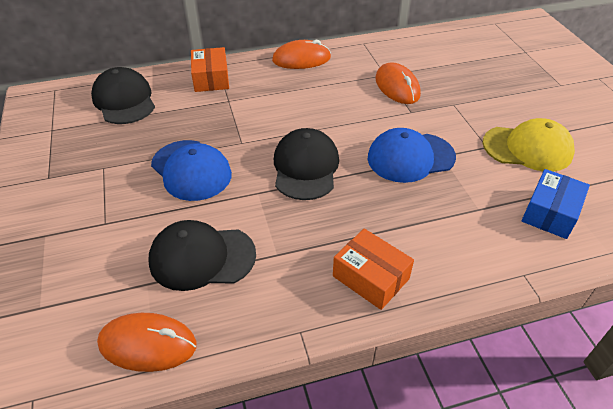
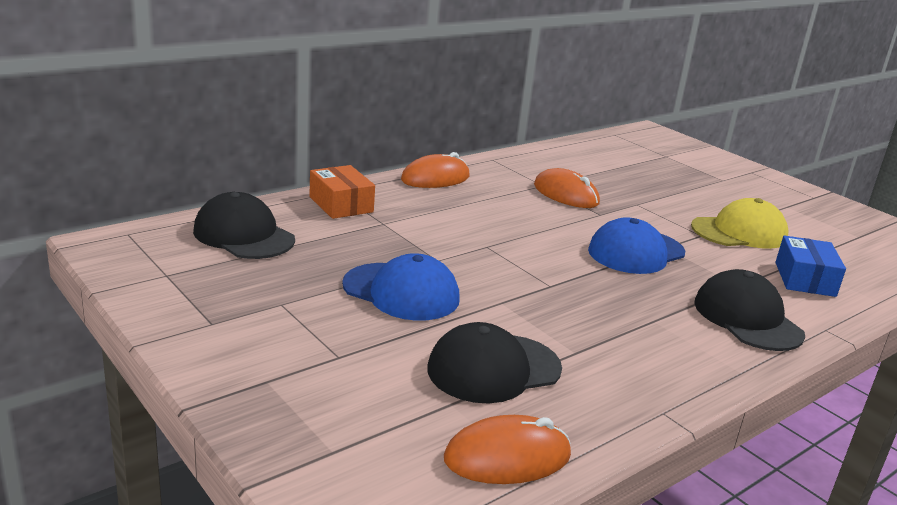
camera: 25 degrees left, 20 degrees down
black cap [274,128,339,200] -> black cap moved to [694,269,805,351]
orange box [333,228,414,310] -> none

